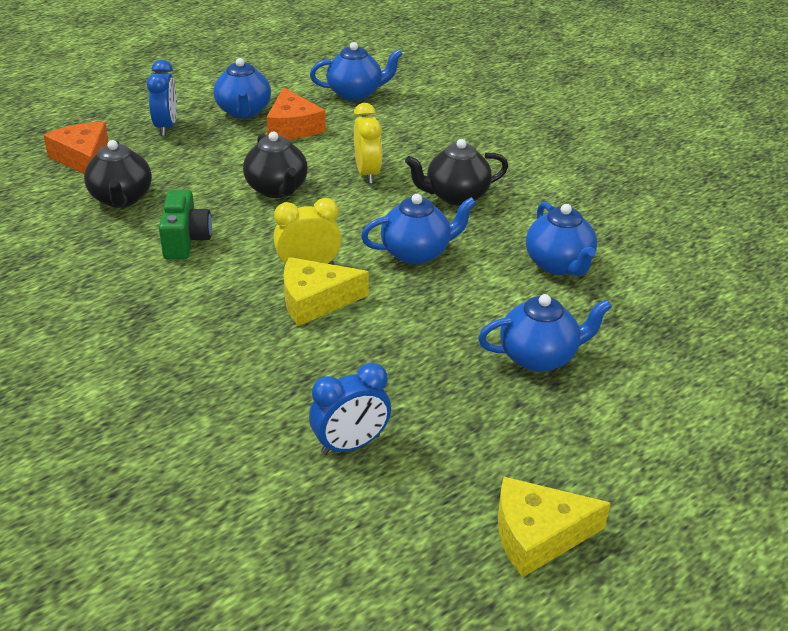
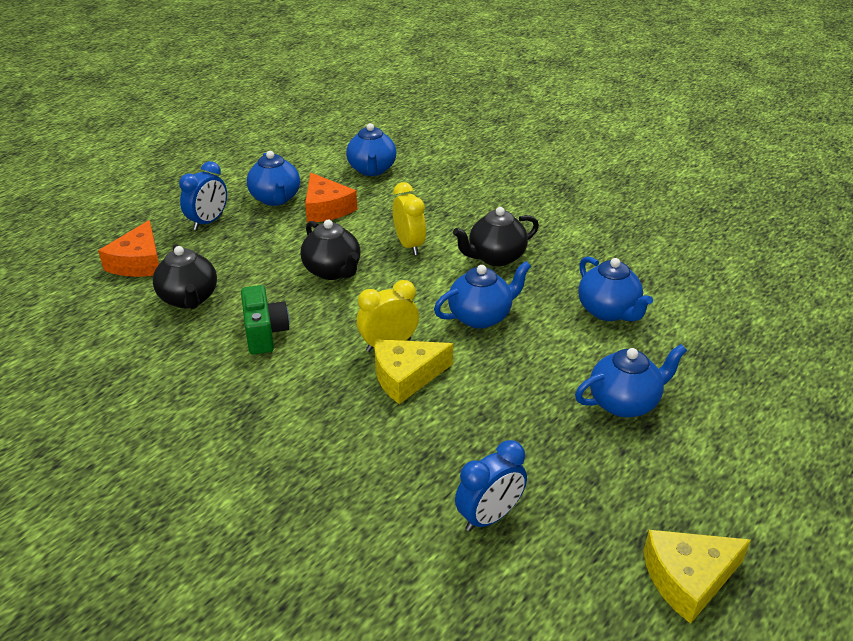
camera: 10 degrees left, 0 degrees up
orange cheese [43,122,109,174] -> orange cheese turned 135 degrees counterclockwise [98,220,159,277]
blue clock [147,60,177,136] -> blue clock turned 45 degrees clockwise [179,161,227,230]
blue teapot [310,42,403,101] -> blue teapot turned 105 degrees clockwise [346,123,396,176]

